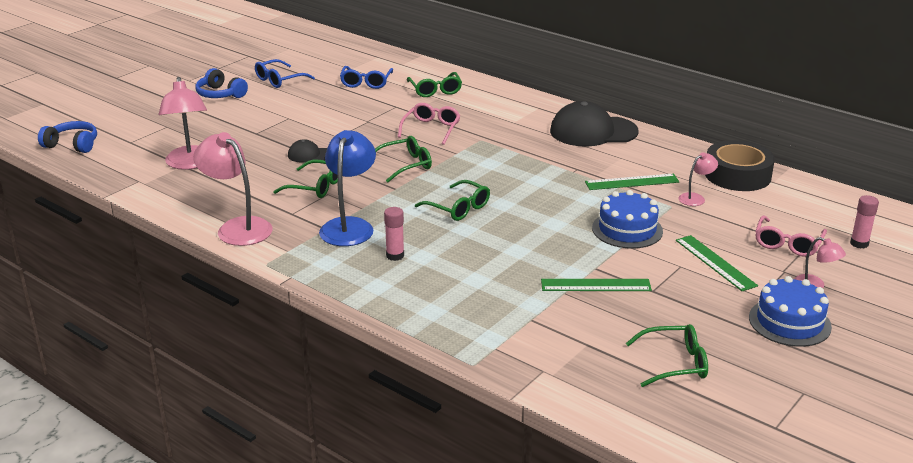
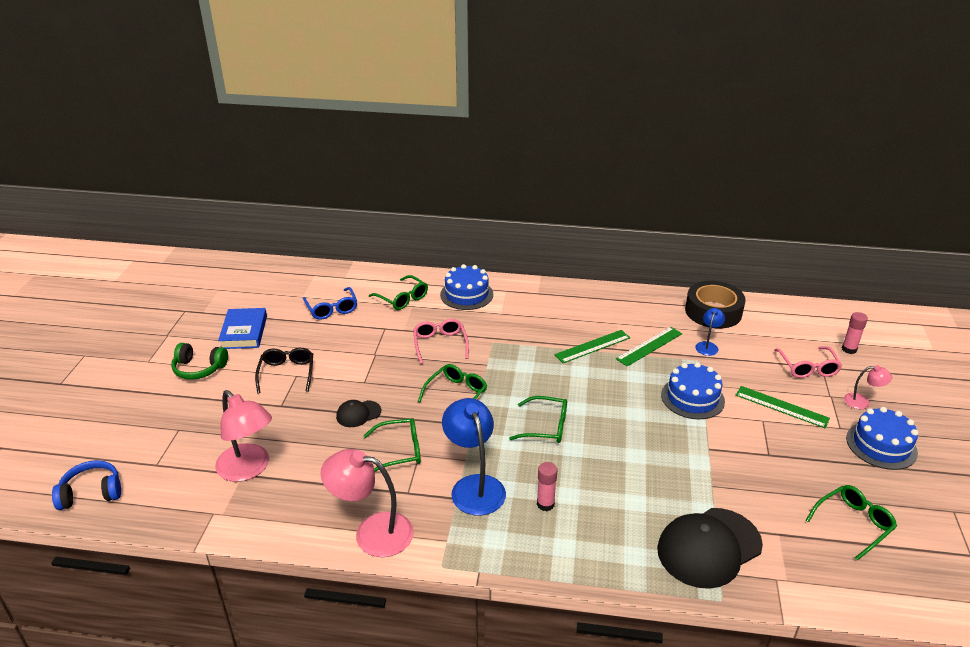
camera: 30 degrees left, 5 degrees up
blue headphones [196,68,248,98] -> green headphones [171,343,228,380]
blue glasses [255,59,315,88] -> blue book [218,308,267,349]
green ruler [541,279,652,291] -> green ruler moved to [554,330,630,363]
black cap [550,101,639,147] -> black cap moved to [657,508,763,589]
pink lamp [678,152,718,206] -> blue lamp [695,308,725,356]
none -> black glasses [255,348,313,394]
none -> blue cake [440,264,493,310]

